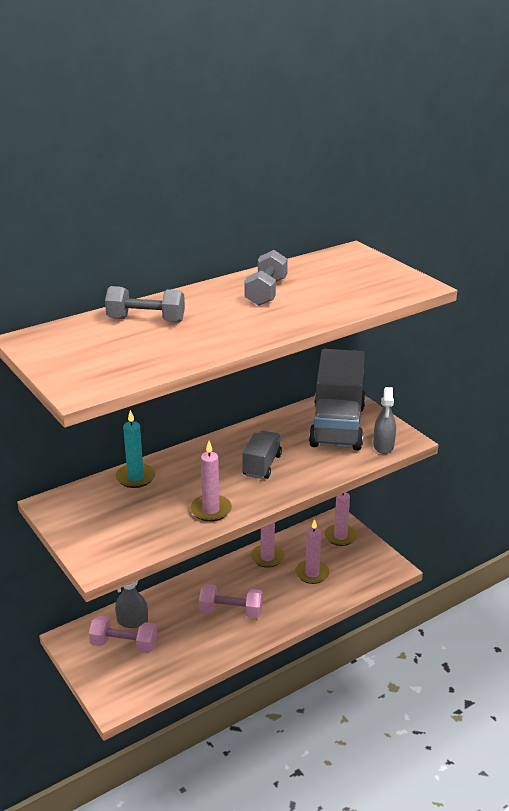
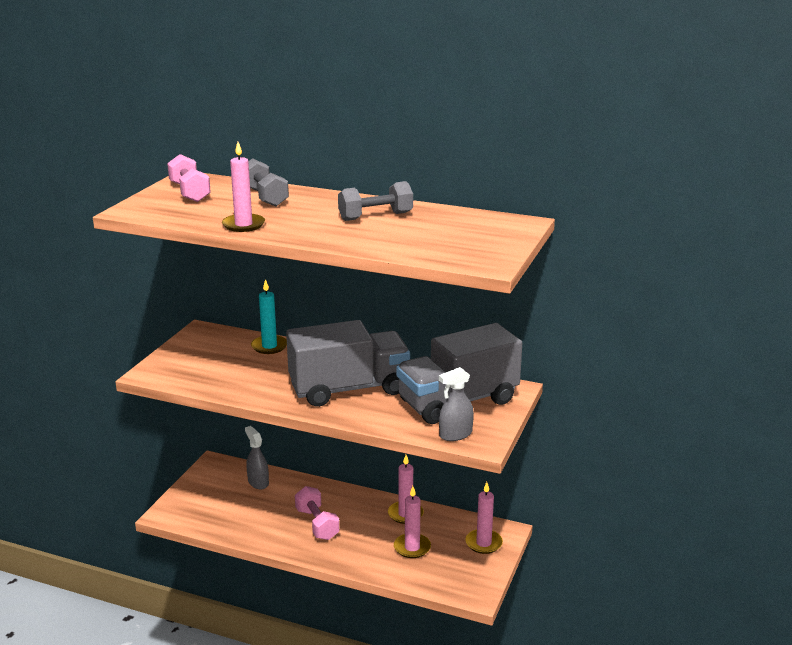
camera: 55 degrees right, 5 degrees down
pink dumbbell [89,616,157,653] -> pink dumbbell moved to [167,154,211,202]
pink candle [190,441,232,522] -> pink candle moved to [222,142,265,232]
grey truck [242,431,282,479] -> grey truck [286,320,410,407], size x2.00

